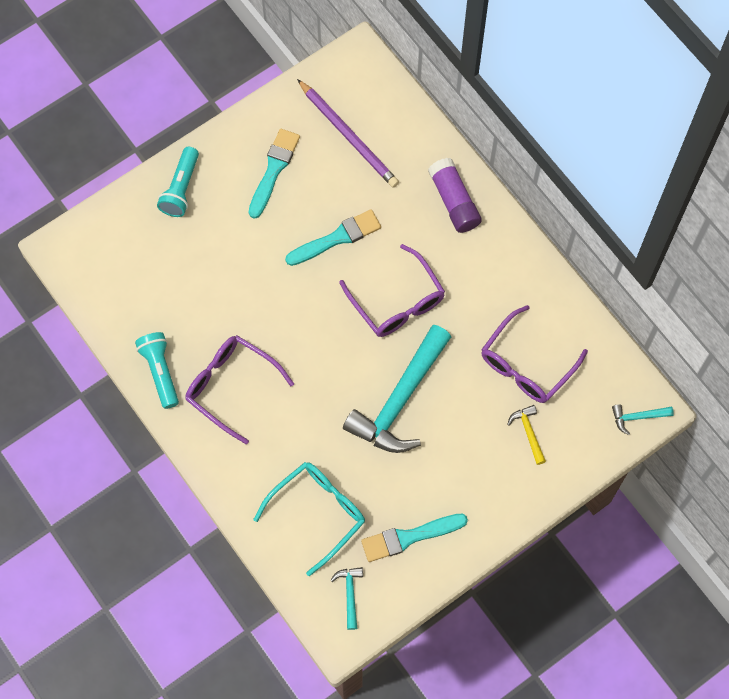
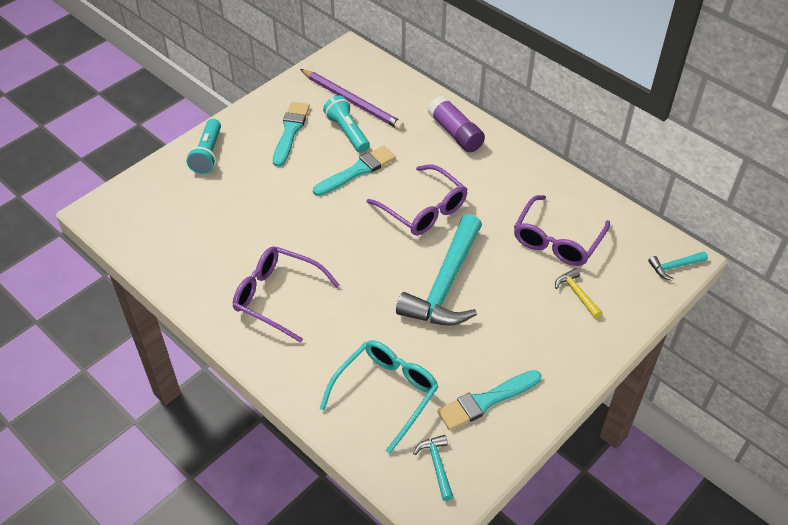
camera: 10 degrees left, 20 degrees down
turquoise flashlight [135,332,179,409] -> turquoise flashlight moved to [323,95,370,153]

